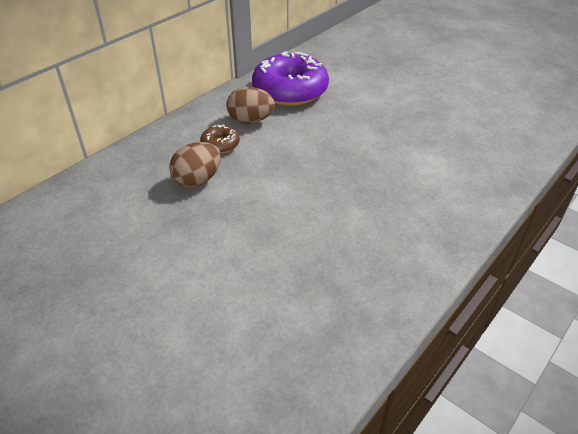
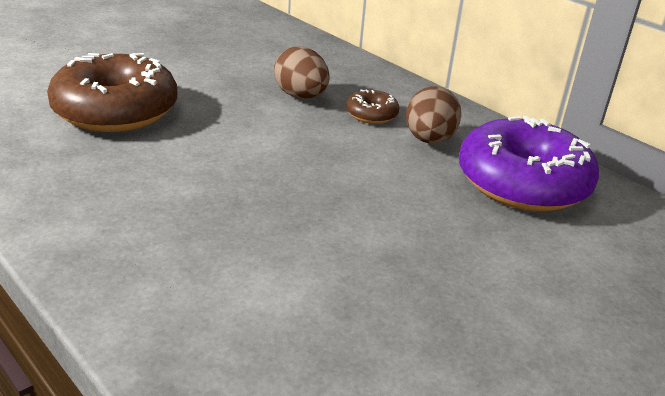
camera: 95 degrees right, 10 degrees down
none -> brown donut [47,53,177,132]

